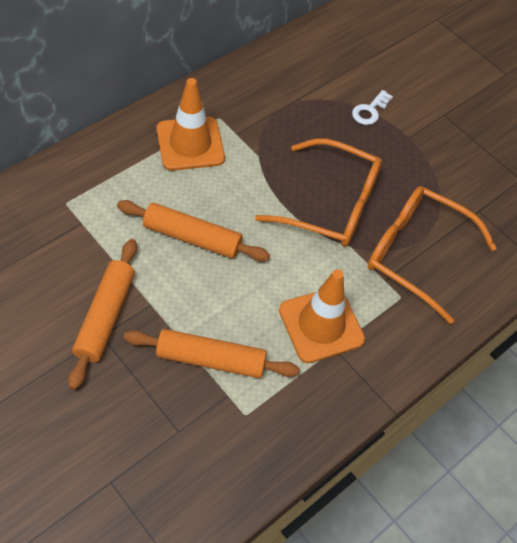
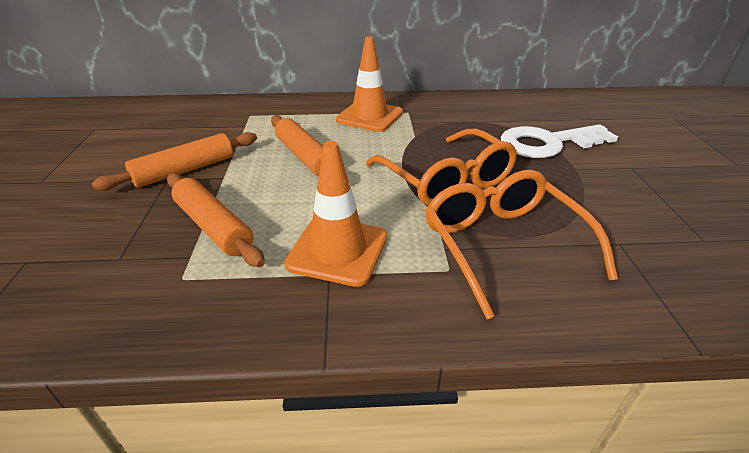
camera: 45 degrees right, 20 degrees down
white key [352,90,393,125] -> white key [501,124,618,158], size x2.16

